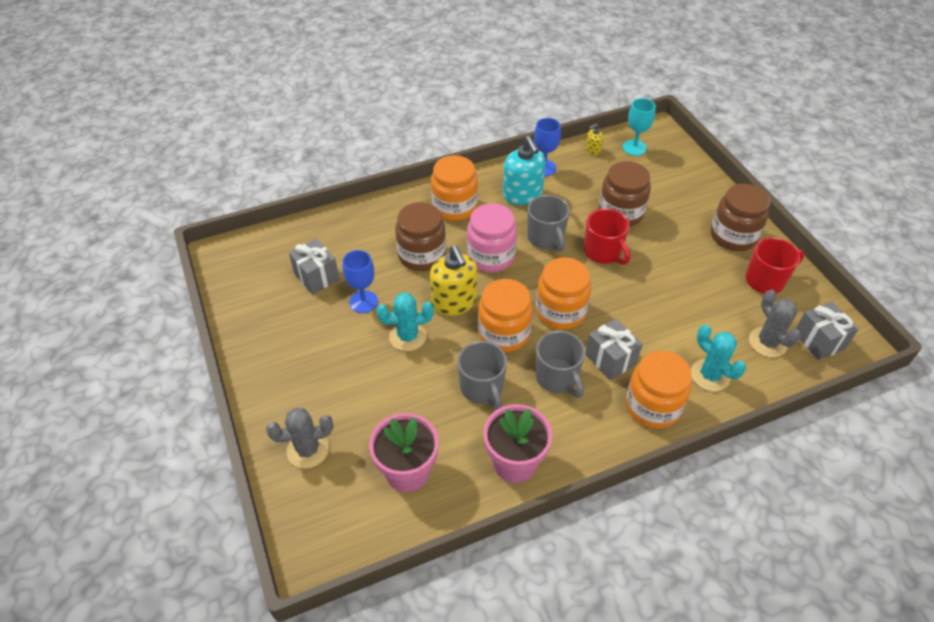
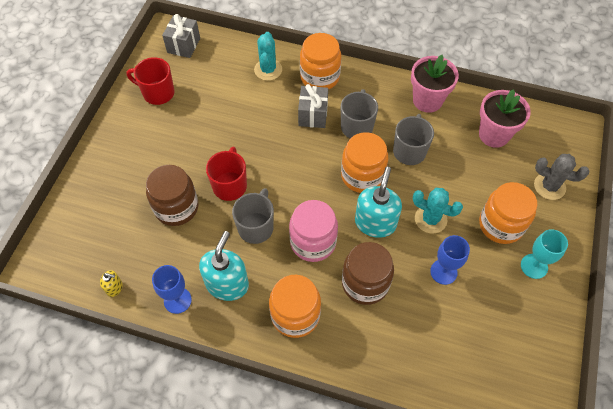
camera: 140 degrees left, 10 degrees up
grey gift [289,238,340,295] -> none
yellow soap dispenser [430,245,477,316] -> turquoise soap dispenser [355,167,402,238]
orange jar [536,257,591,330] -> orange jar moved to [479,182,537,244]
turquoise goblet [623,98,656,156] -> turquoise goblet moved to [521,229,568,279]
brown jar [711,184,770,251] -> none
grey cactus [749,290,801,357] -> none

